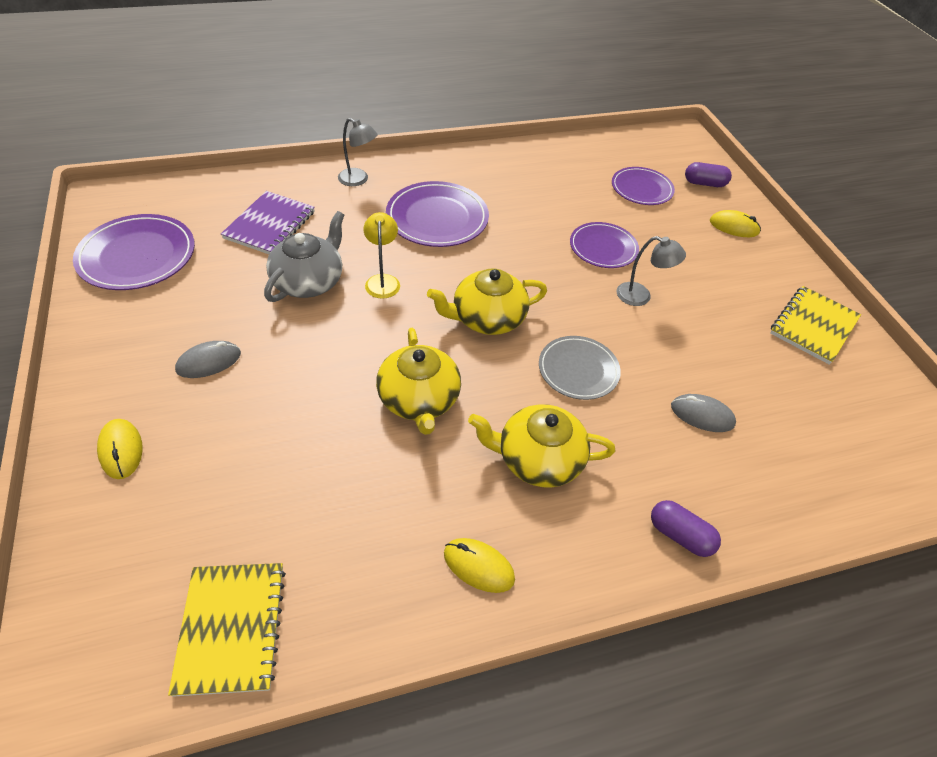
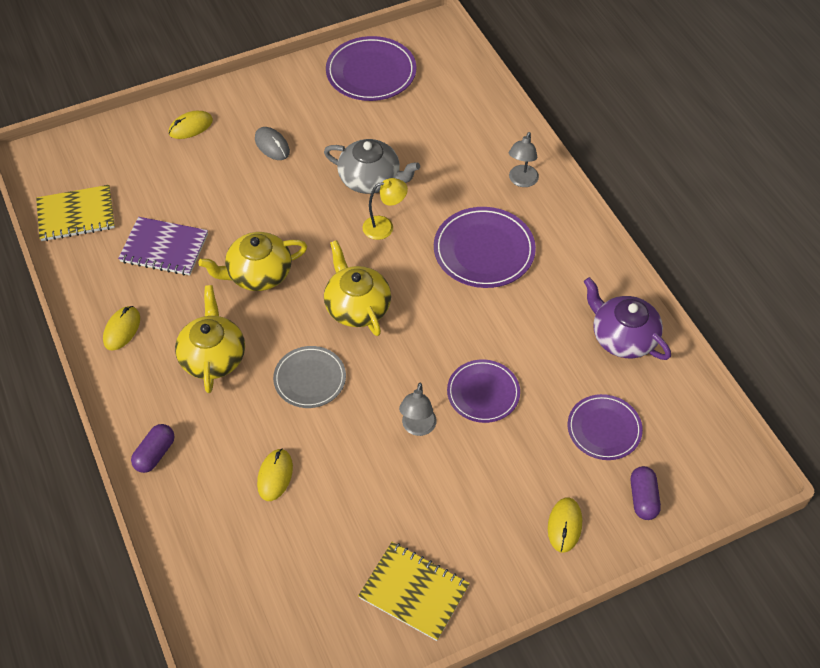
camera: 85 degrees right, 5 degrees up
purple notebook [221,191,315,254] -> purple notebook moved to [118,217,208,276]
grey mouse [671,394,736,432] -> yellow mouse [257,449,293,501]
none -> purple teapot [584,277,671,360]

